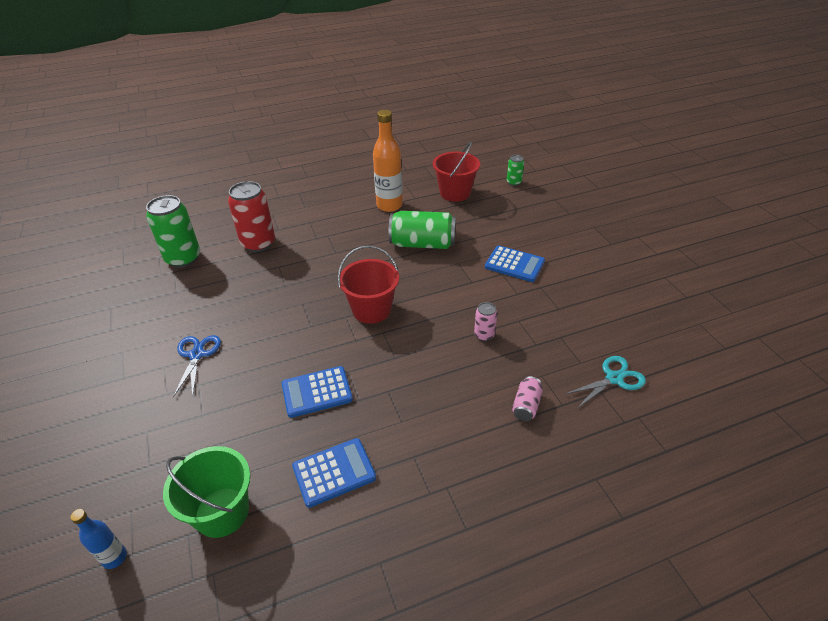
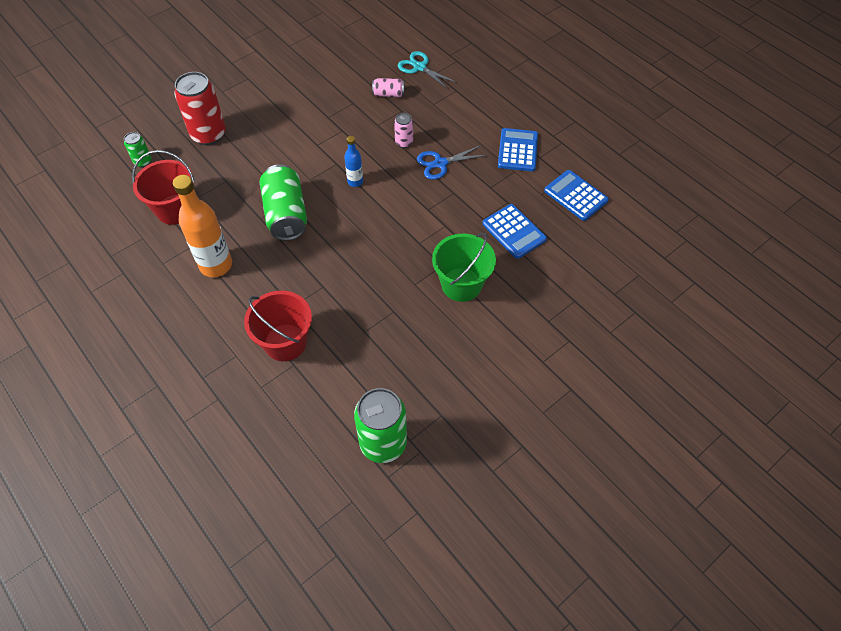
camera: 110 degrees left, 15 degrees up
blue bottle [70,509,127,569] -> blue bottle moved to [344,136,363,187]
green bucket [163,446,250,538] -> green bucket moved to [432,233,496,302]
blue scissors [173,335,221,397] -> blue scissors moved to [417,145,487,180]
red can [228,181,275,252] -> red can moved to [174,72,226,145]
red bucket [338,245,399,324] -> red bucket moved to [244,291,312,361]
blue calculator [485,246,545,282] -> blue calculator moved to [498,128,538,171]
pink can [512,376,543,421] -> pink can moved to [372,78,404,97]

